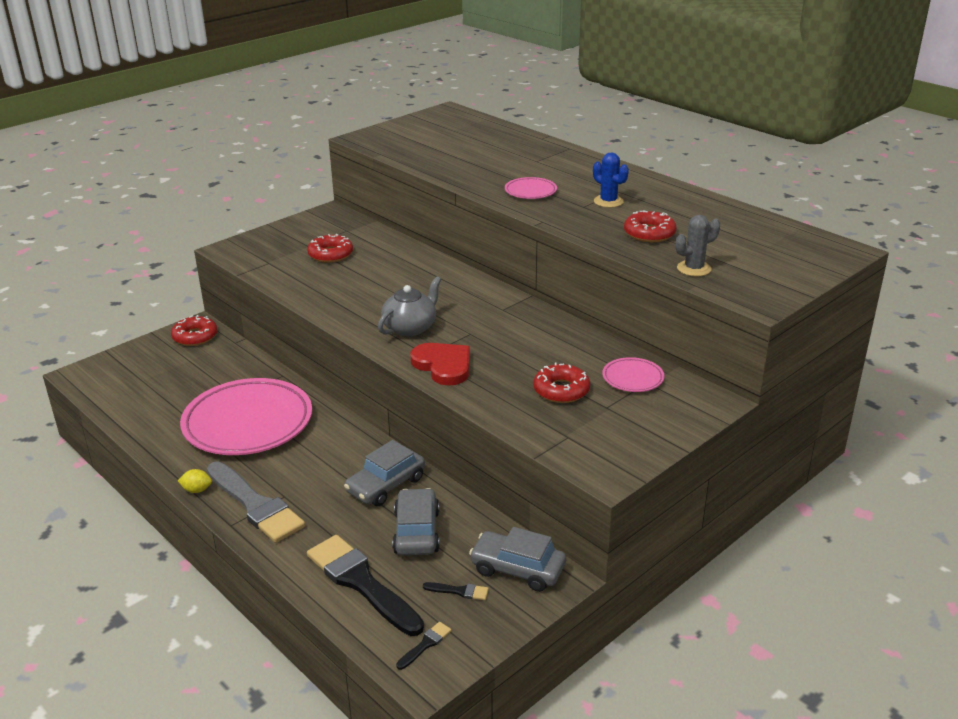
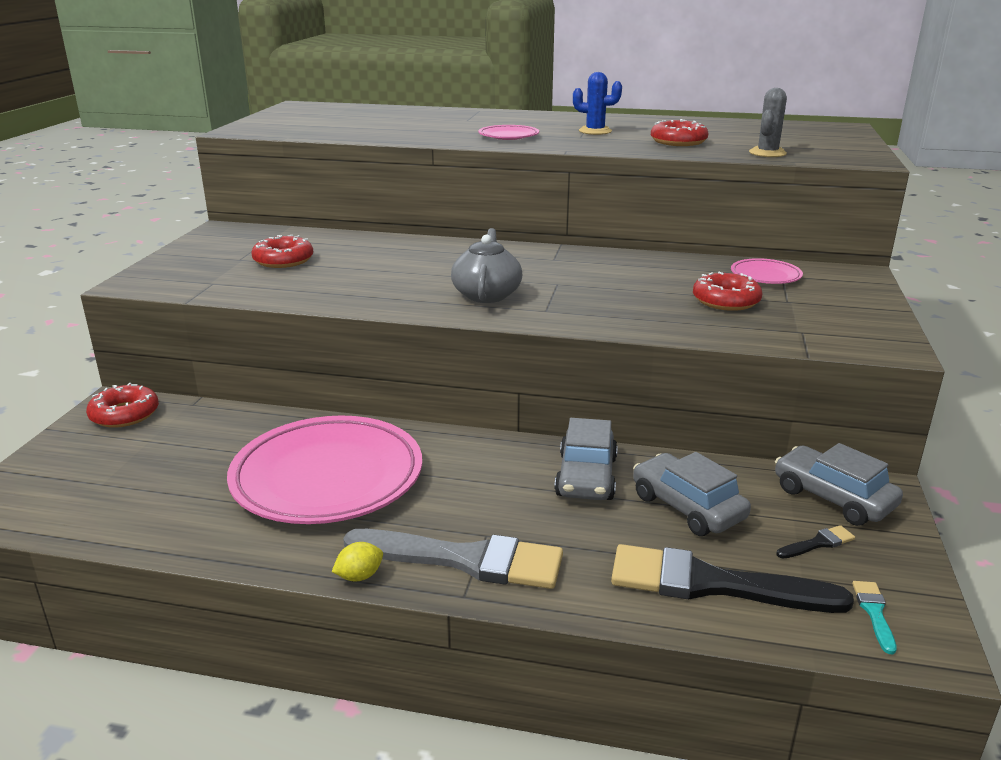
camera: 35 degrees left, 5 degrees down
black brush [396,622,452,670] -> turquoise brush [852,581,897,654]
red heart [410,343,470,386] -> none
grey car [469,527,566,592] -> grey car turned 60 degrees clockwise [775,443,903,526]

